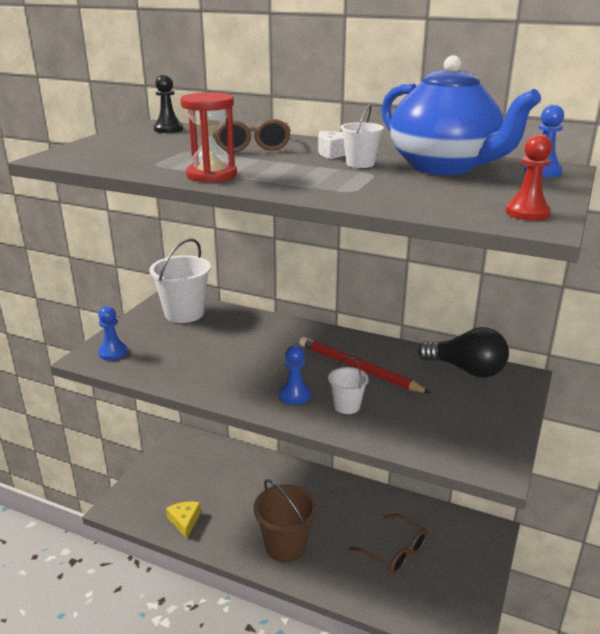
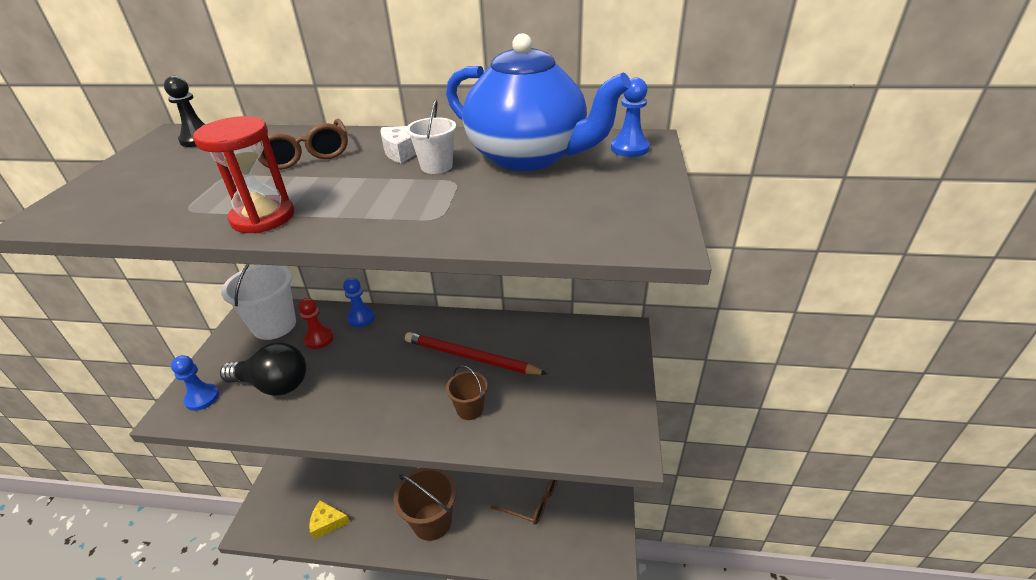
camera: 15 degrees left, 10 degrees up
yellow cheese [166,502,201,538] -> yellow cheese turned 60 degrees counterclockwise [309,500,350,539]
blue pawn [279,345,311,405] -> blue pawn moved to [343,278,375,327]
white bucket [328,357,368,414] -> brown bucket [446,365,488,420]
black light bulb [418,327,509,377] -> black light bulb moved to [220,343,306,396]
red pawn [505,134,552,221] -> red pawn moved to [298,298,334,349]

